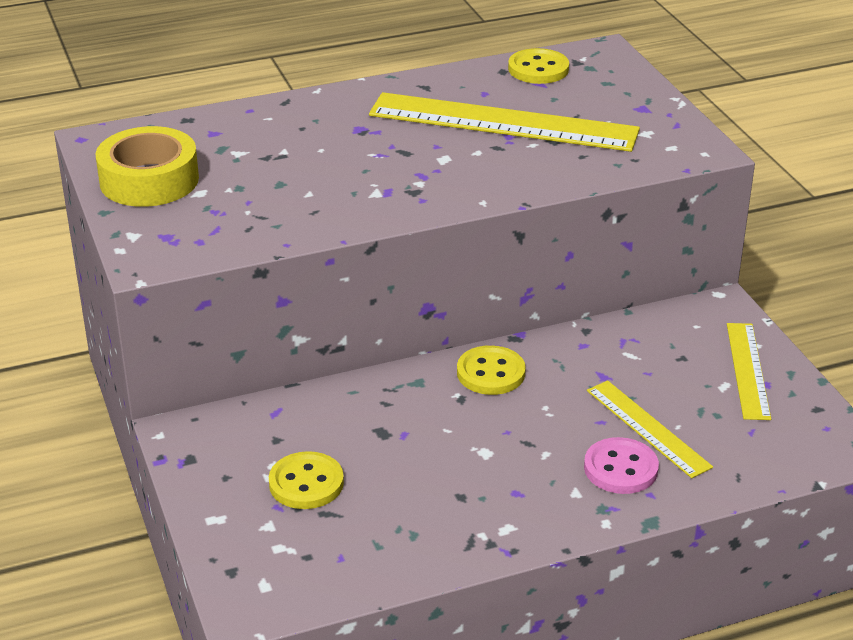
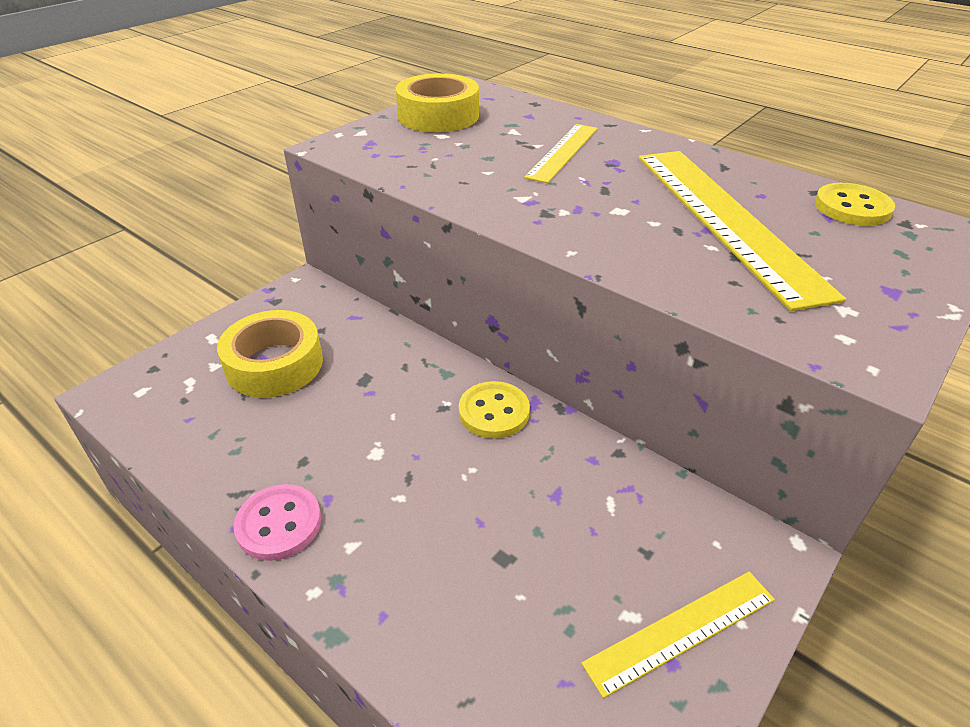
camera: 60 degrees right, 5 degrees up
yellow button [269,451,344,509] -> yellow tape [217,310,323,398]
pink button [584,437,659,494] -> pink button moved to [233,484,321,561]
yellow ruler [587,380,713,478] -> yellow ruler moved to [524,124,598,183]

